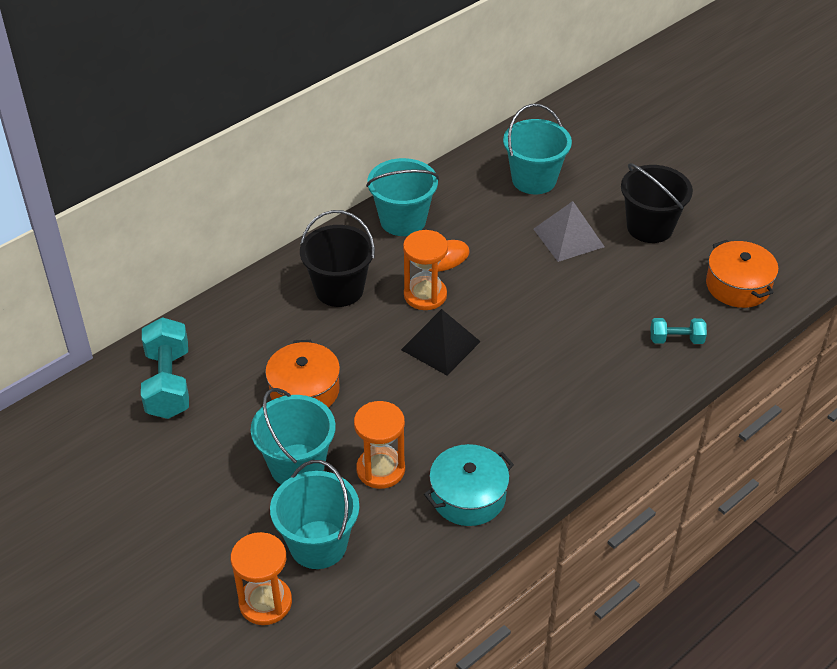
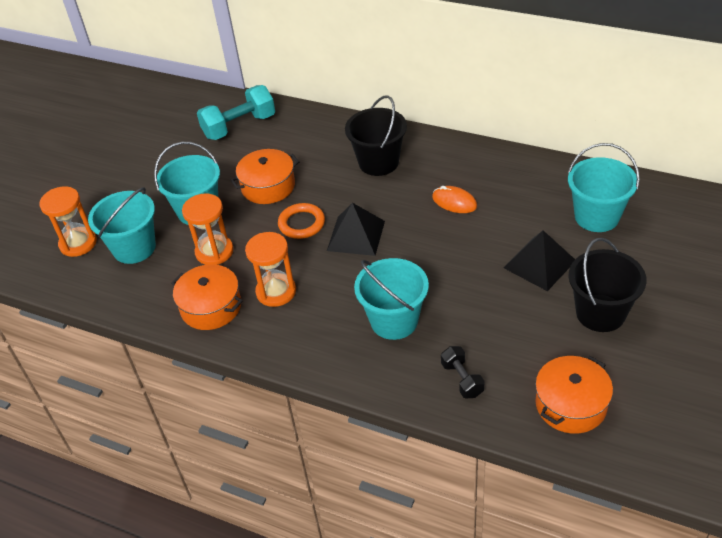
camera: 70 degrees right, 0 degrees up
turquoise bucket [366,158,439,236] -> turquoise bucket moved to [354,258,429,340]
orange hourglass [403,230,448,310] -> orange hourglass moved to [245,232,296,307]
turquoise pot [424,444,514,526] -> orange pot [171,264,243,330]
grey pyramid [534,201,605,262] -> black pyramid [504,230,575,291]
turquoise dumbbell [650,318,707,344] -> black dumbbell [441,346,484,398]
none -> orange ring [278,203,325,239]

